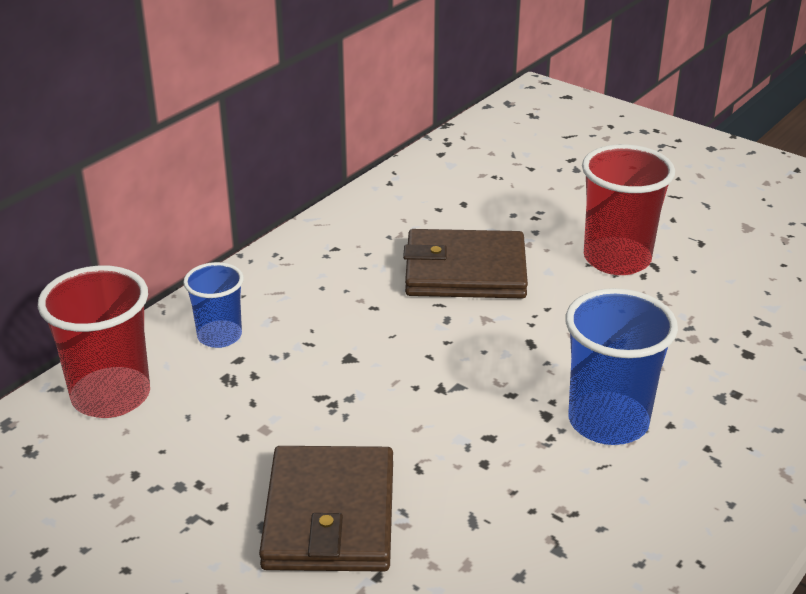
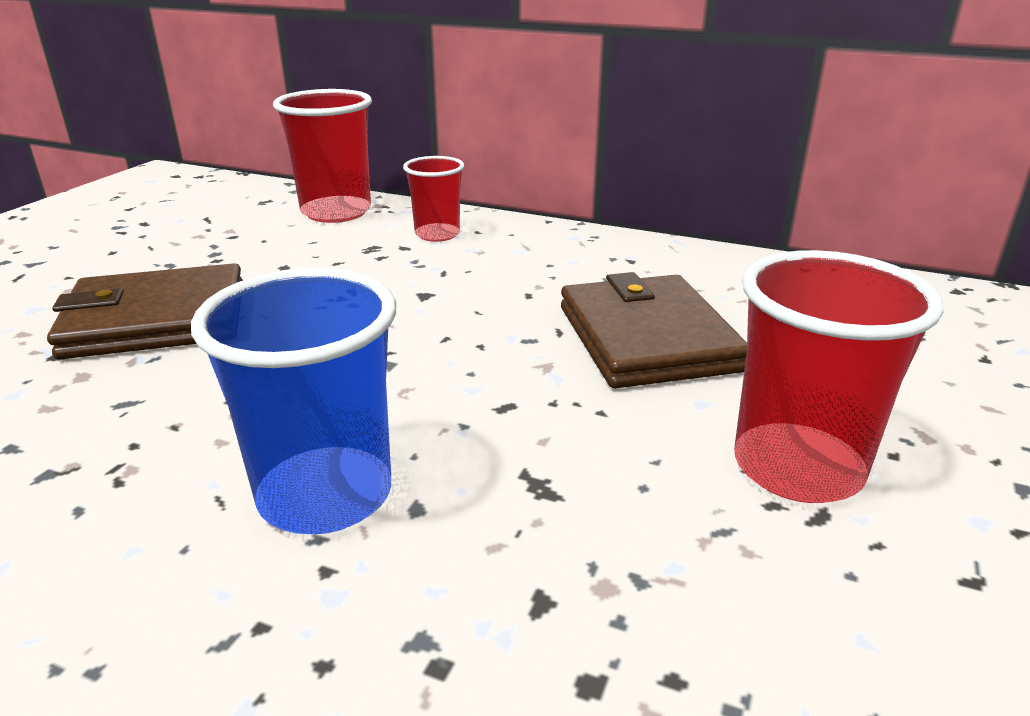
camera: 75 degrees right, 5 degrees down
blue cup [183,262,244,348] -> red cup [403,156,464,242]

